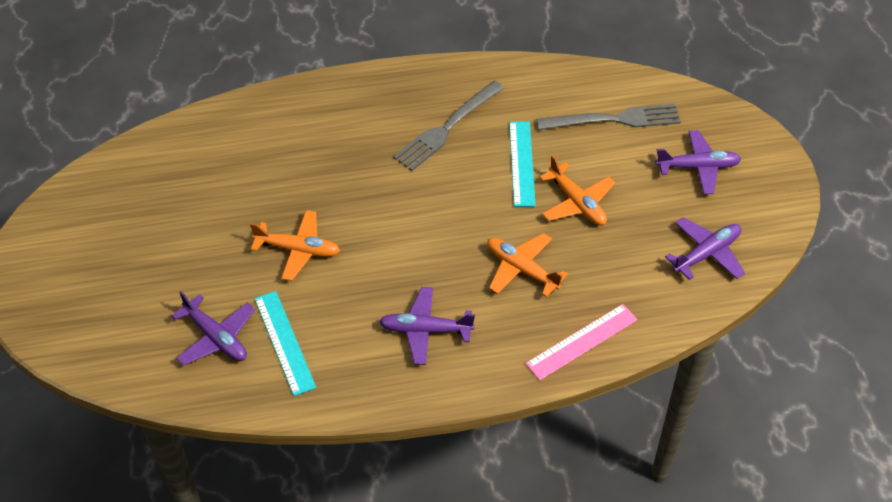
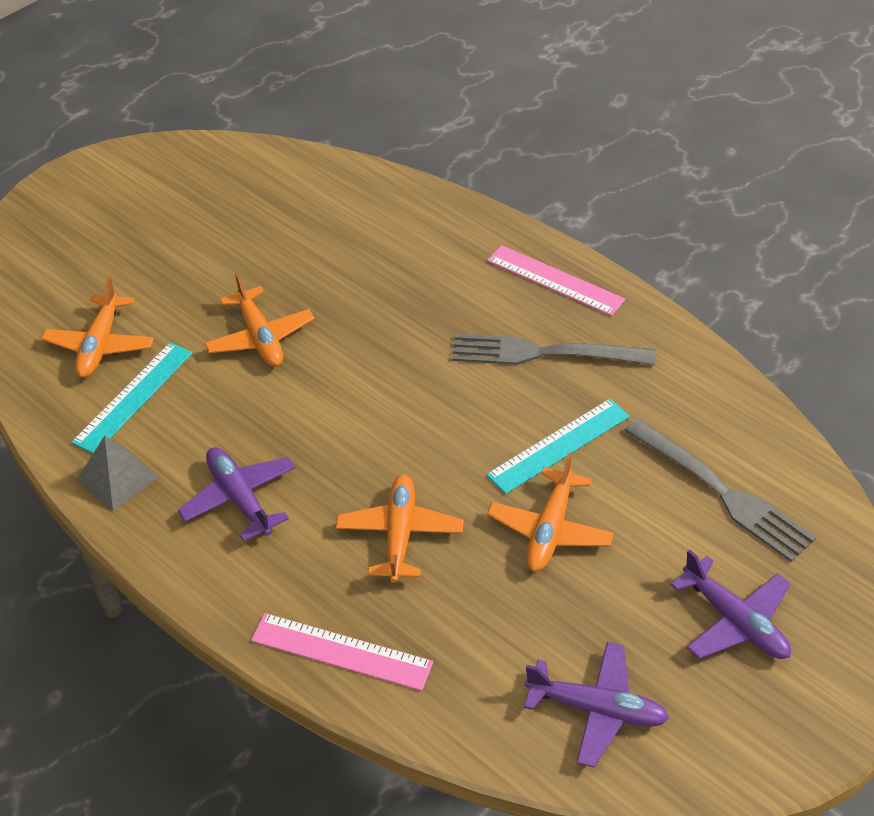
camera: 55 degrees right, 5 degrees down
purple plane [171,291,255,366] -> orange plane [41,277,154,378]
none -> grey pyramid [77,436,159,511]
none -> pink ruler [487,245,626,316]

